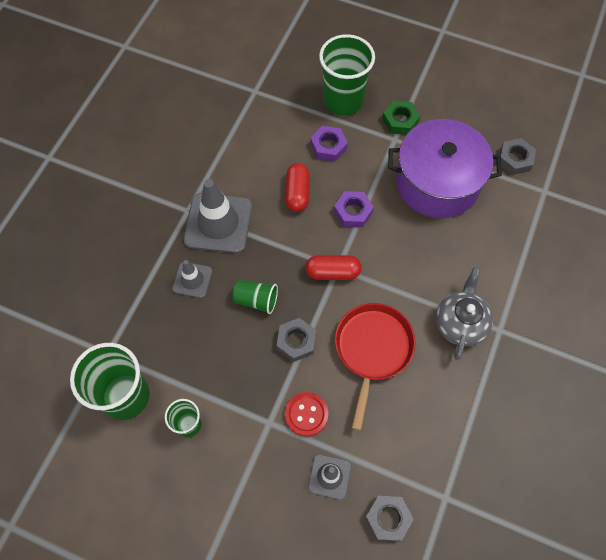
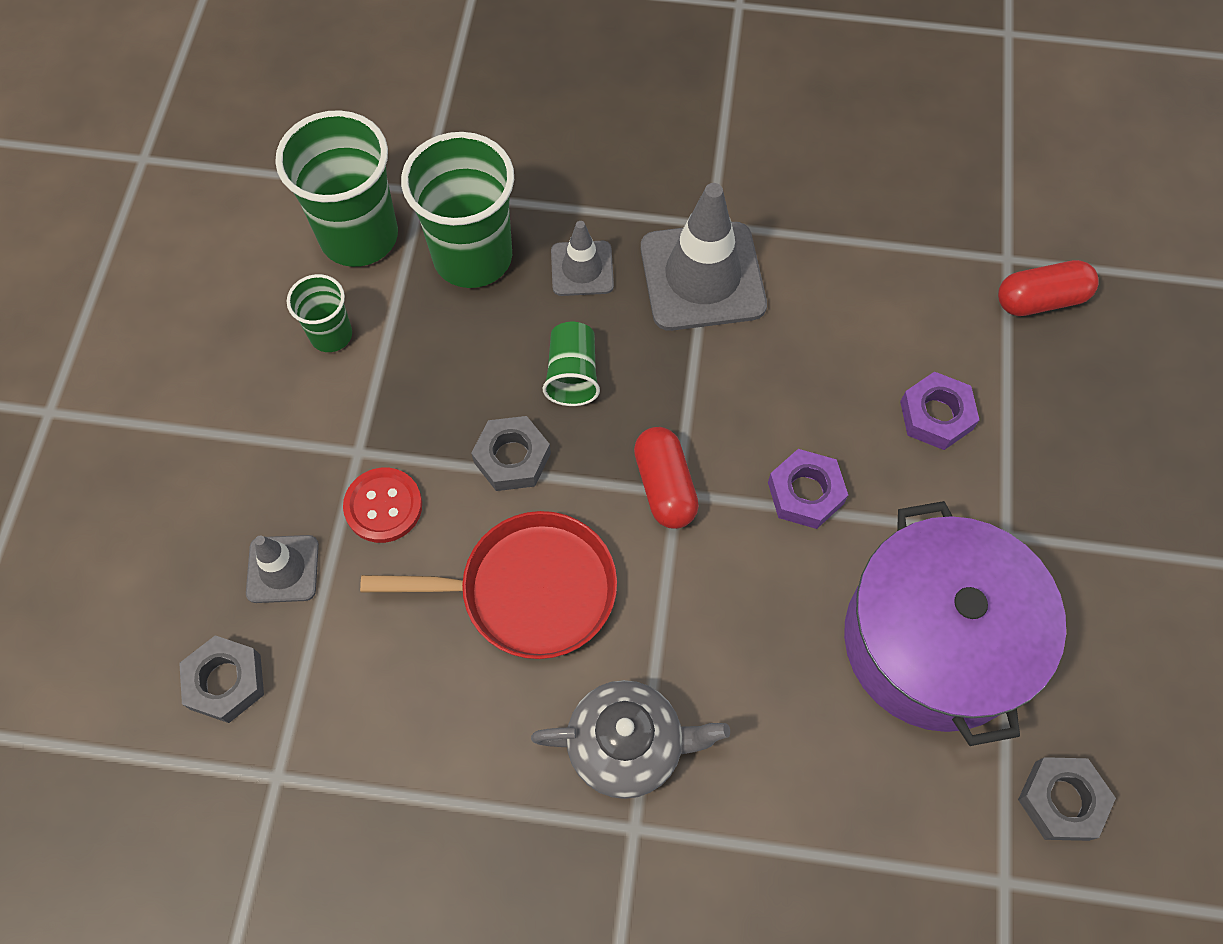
camera: 75 degrees right, 0 degrees up
red capsule [285,163,310,212] -> red capsule moved to [998,260,1099,316]
green cup [319,34,375,115] -> green cup moved to [401,132,514,288]
green nut [382,101,420,135] -> none

